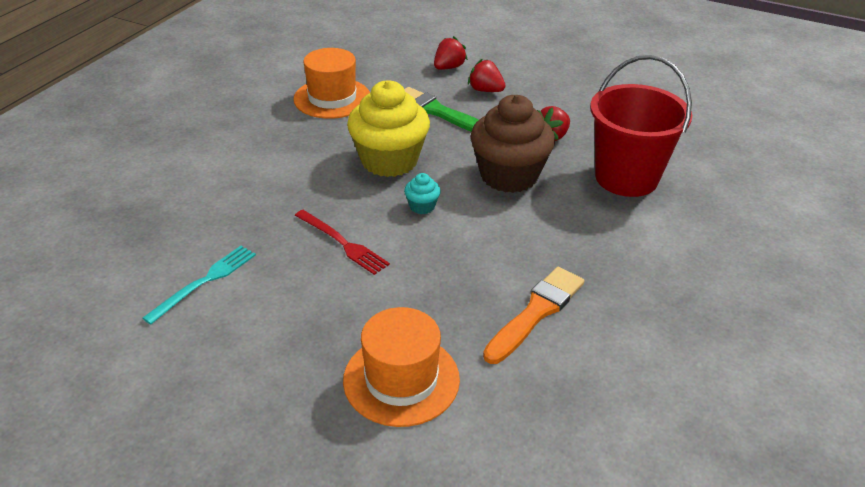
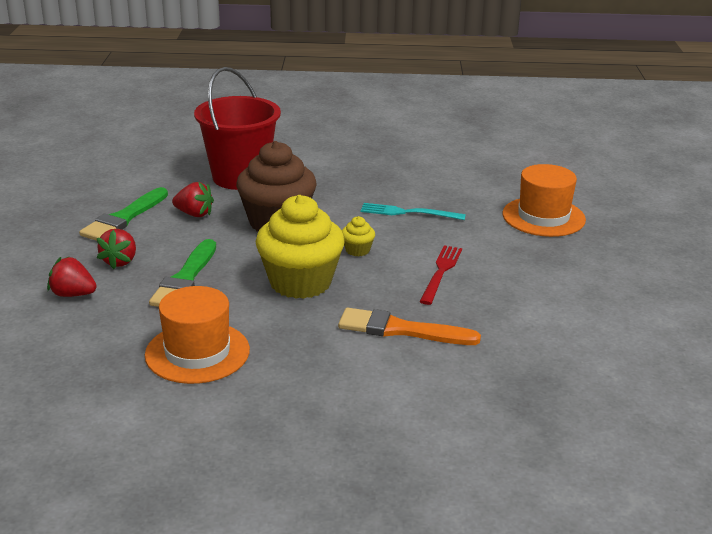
camera: 115 degrees left, 10 degrees down
turquoise fork [142,246,256,324] -> turquoise fork moved to [361,203,466,220]
turquoise cupcake [404,173,441,214] -> yellow cupcake [342,216,375,257]
orange brush [483,267,584,364] -> orange brush moved to [338,308,481,345]
none -> green brush [79,187,168,241]

